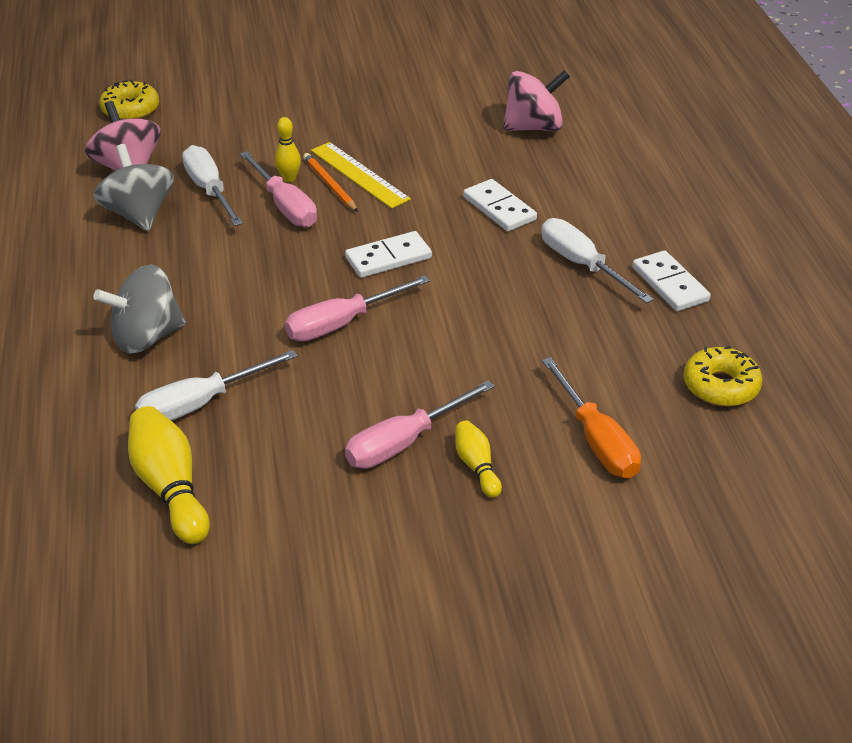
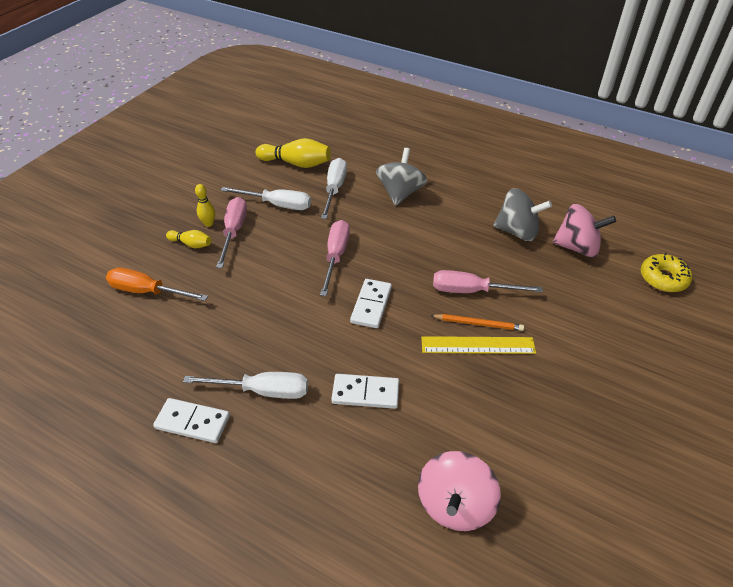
camera: 130 degrees right, 5 degrees up
white screwdriver [182,145,243,226] -> white screwdriver moved to [221,187,311,210]
yellow bowling pin [275,117,301,182] -> yellow bowling pin moved to [195,184,215,227]
yellow donut [683,346,762,406] -> none

